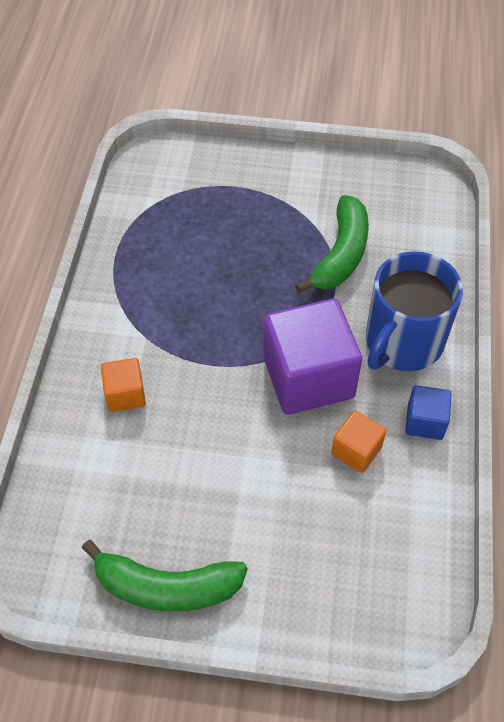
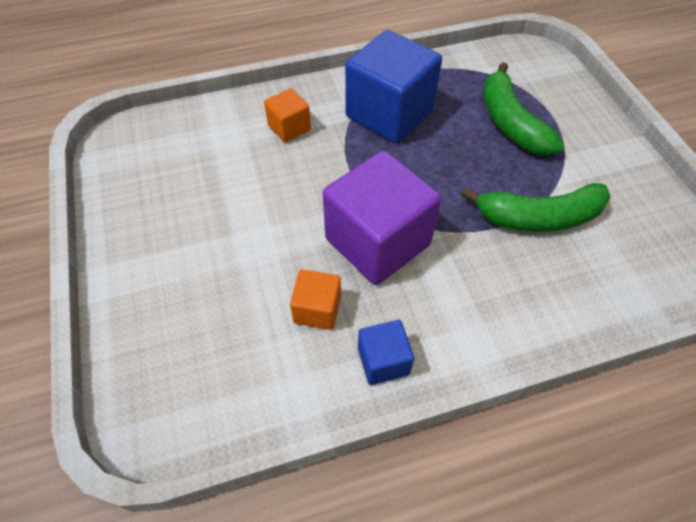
camera: 65 degrees right, 0 degrees up
green banana [82,540,248,612] -> green banana moved to [483,62,564,155]
blue mug [366,251,463,371] -> none
none -> blue cube [345,30,442,143]

